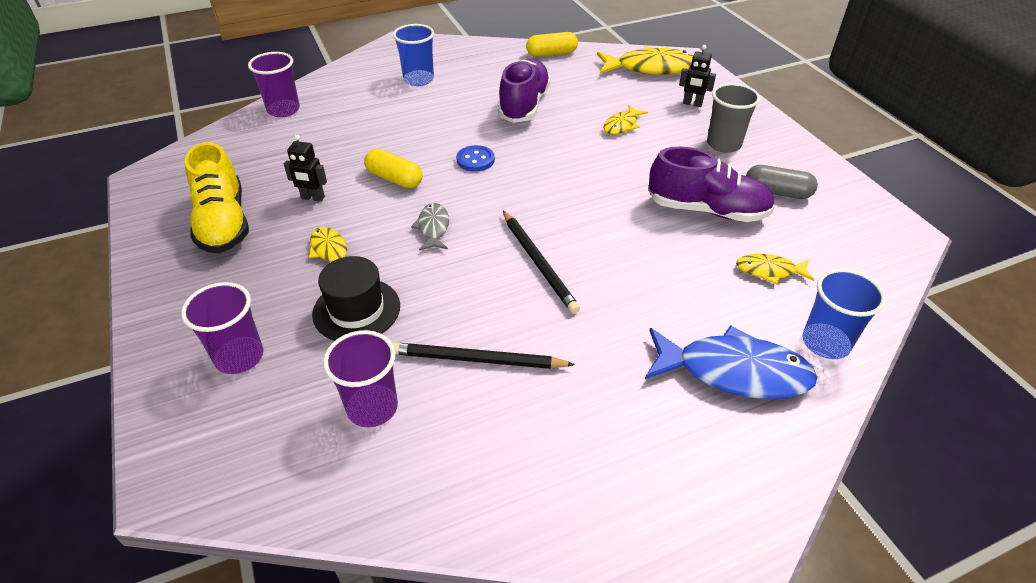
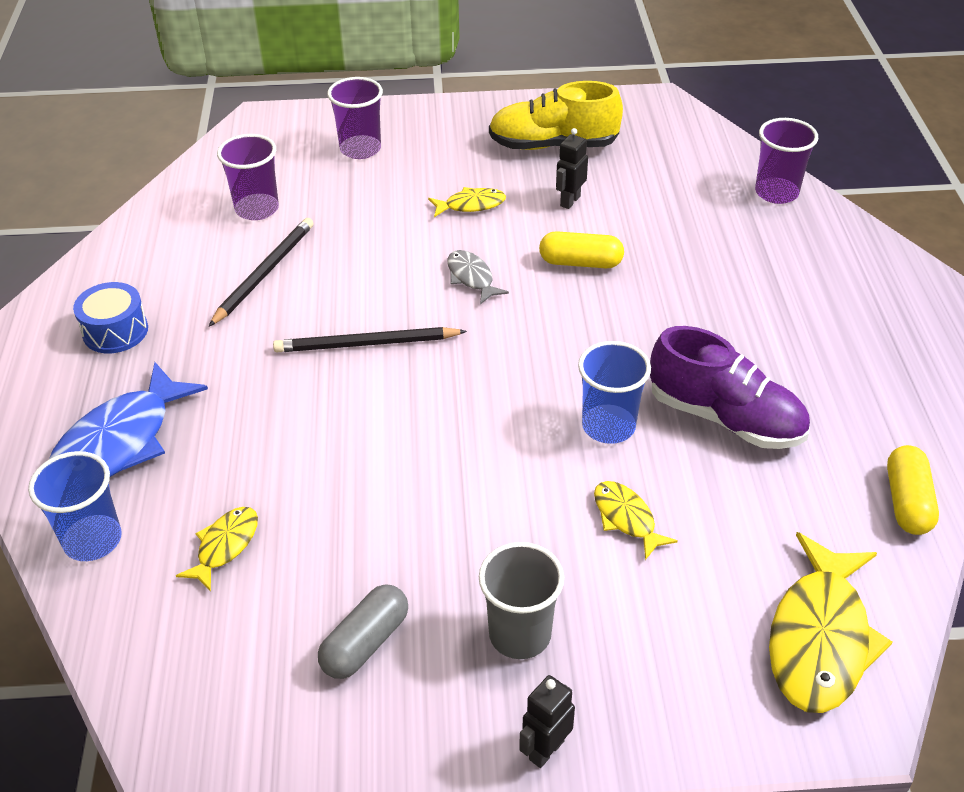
camera: 110 degrees right, 0 degrees up
black hat [312,256,400,341] -> none
yellow capsule [364,149,423,188] -> yellow capsule turned 45 degrees clockwise [539,231,624,268]
blue cup [393,24,434,86] -> blue cup moved to [578,341,651,444]
grey fish [411,203,449,251] -> grey fish turned 135 degrees counterclockwise [447,250,509,304]
blue button [456,145,495,172] -> none
purple shoe [648,147,775,222] -> none
black robot [679,45,716,107] -> black robot moved to [519,675,575,768]
none -> blue drum [73,282,148,354]

